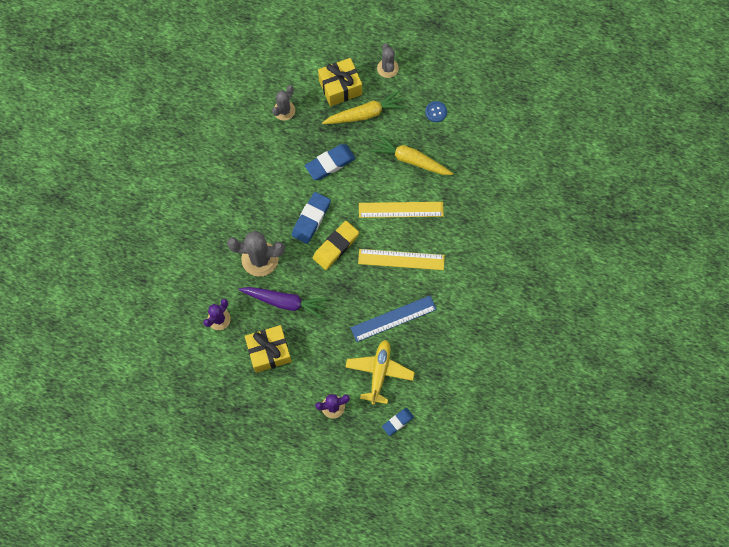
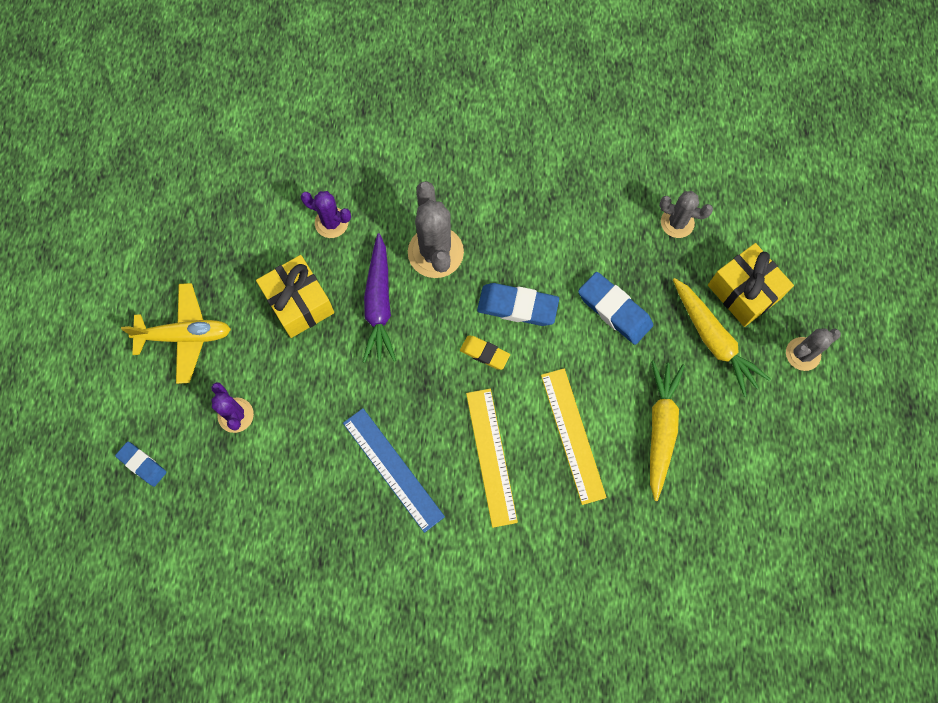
camera: 75 degrees right, 0 degrees up
yellow eraser [313,221,359,270] -> yellow eraser [460,336,510,370], size x0.61
yellow plane [345,340,415,405] -> yellow plane moved to [121,283,231,384]
blue eraser [382,408,414,436] -> blue eraser moved to [115,442,167,487]
blue button [425,101,447,122] -> none

